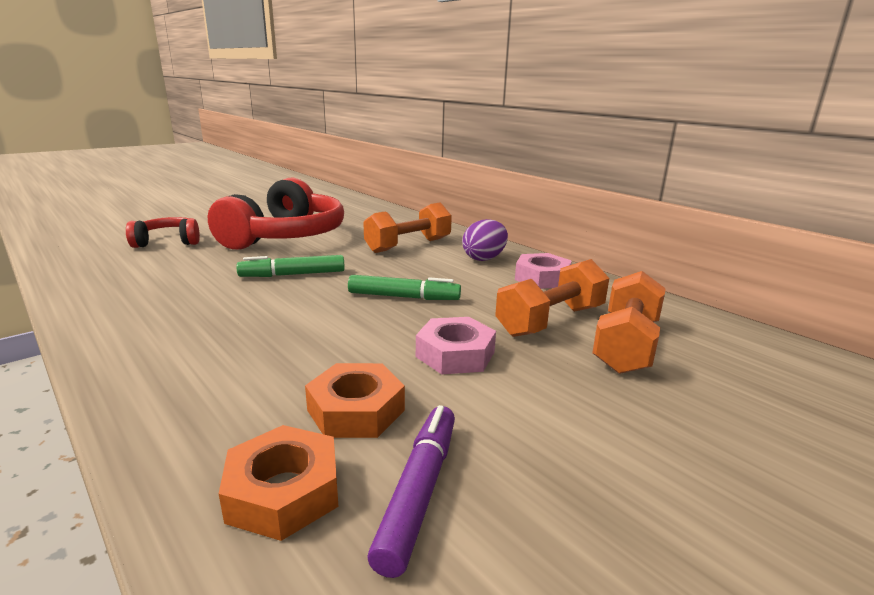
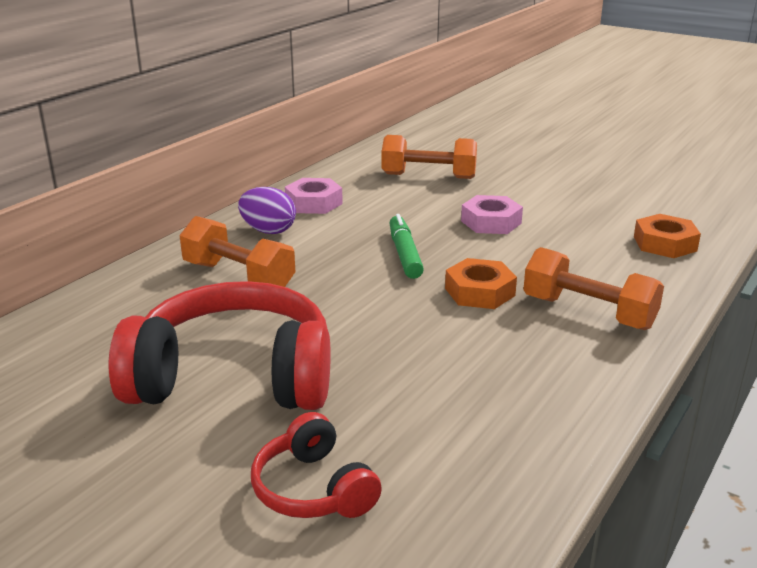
camera: 105 degrees left, 5 degrees up
green marker [236,255,345,277] -> none
orange nut [305,363,405,438] -> orange nut moved to [445,258,517,309]
purple marker [368,405,455,578] -> none
orange dumbbell [495,259,609,337] -> orange dumbbell moved to [523,247,664,330]

